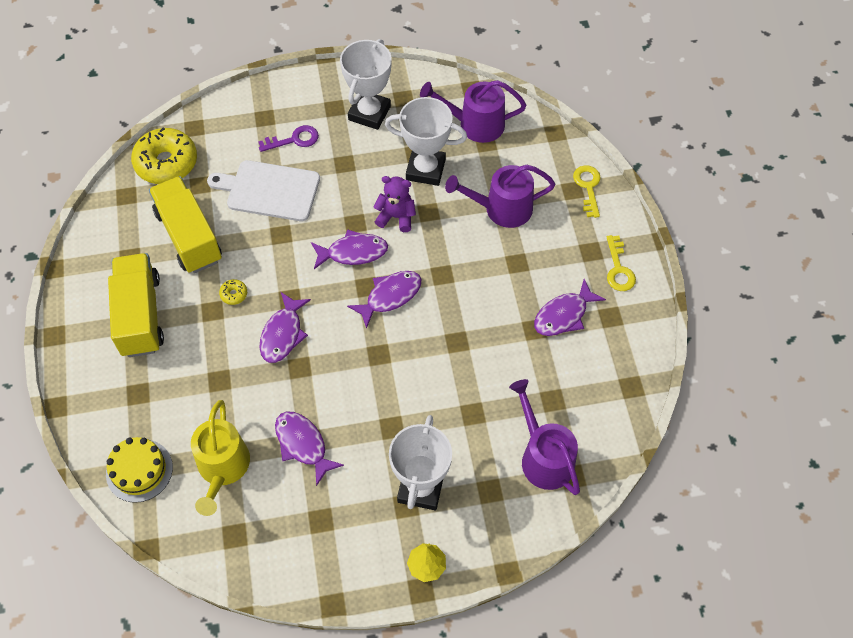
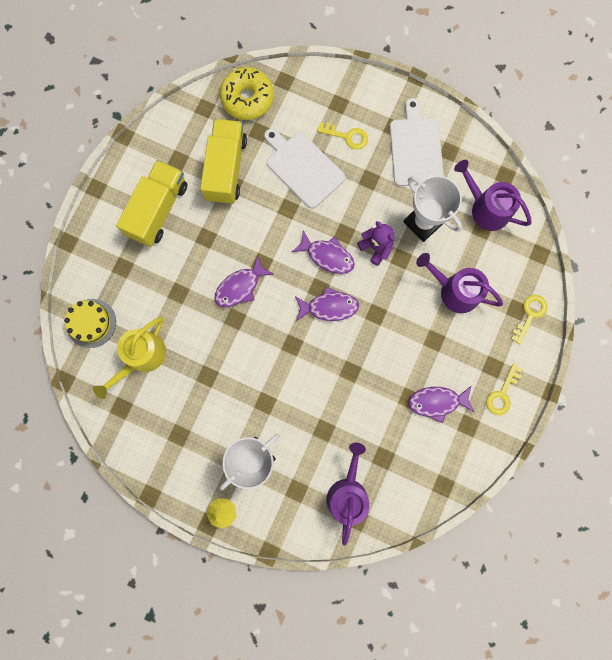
camera: 35 degrees right, 20 degrees up
yellow donut [219,279,247,305] -> none
purple key [258,125,319,152] -> yellow key [317,122,368,150]
purple fish [275,412,344,486] -> none
white trophy [340,39,392,130] -> white cutting board [390,98,444,186]

